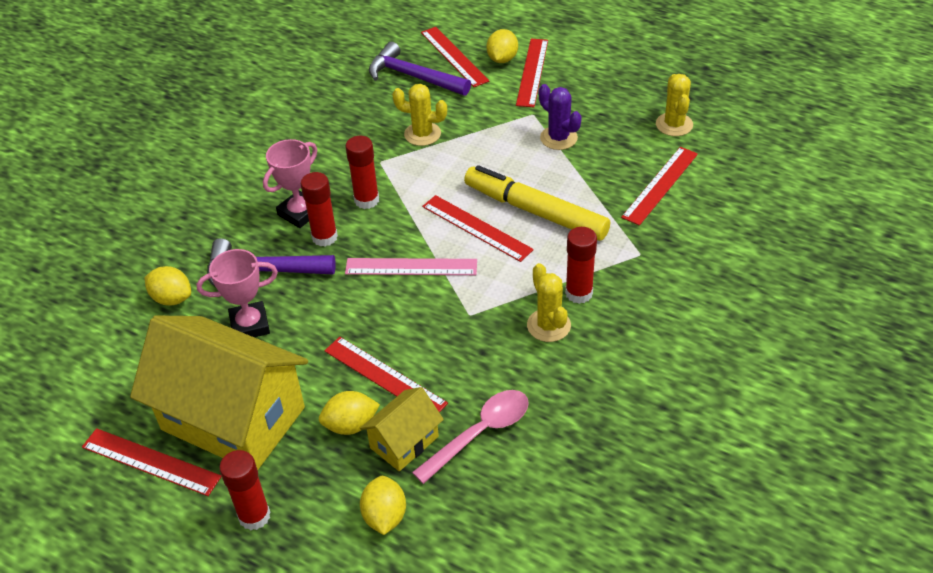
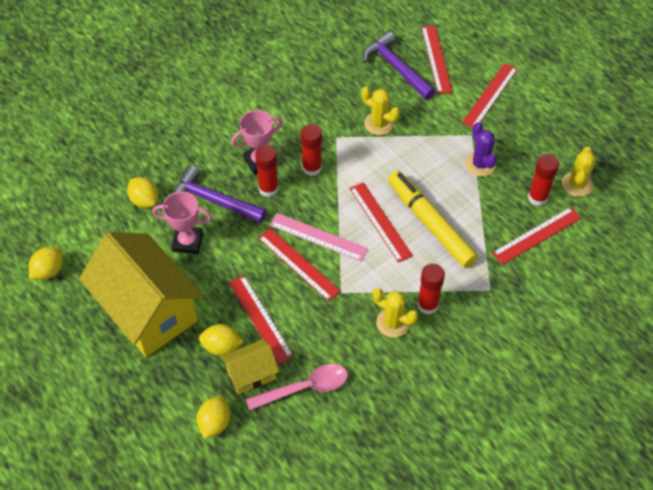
camera: 20 degrees right, 10 degrees up
red ruler [82,428,222,496] -> red ruler moved to [258,228,341,302]
red glue stick [219,450,270,530] -> red glue stick moved to [528,154,559,206]
yellow lemon [487,29,518,63] -> yellow lemon moved to [29,247,63,280]
yellow cactus [527,263,571,342] -> yellow cactus turned 60 degrees counterclockwise [373,288,418,338]

